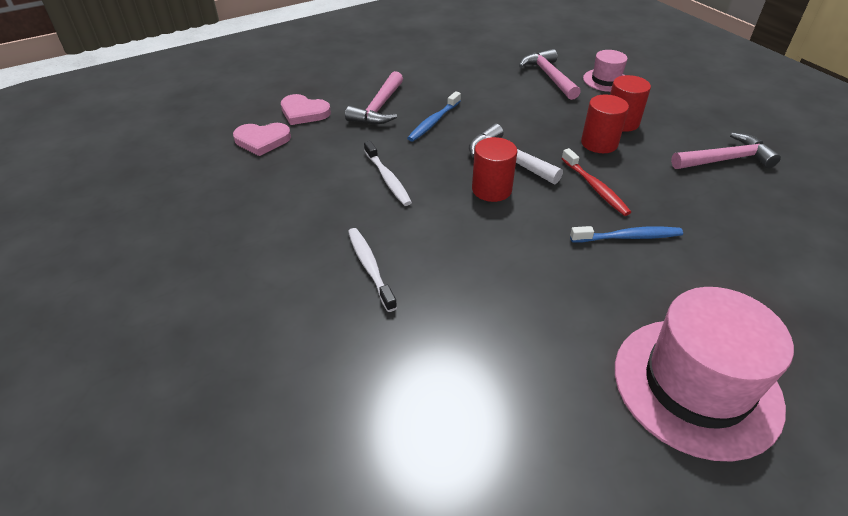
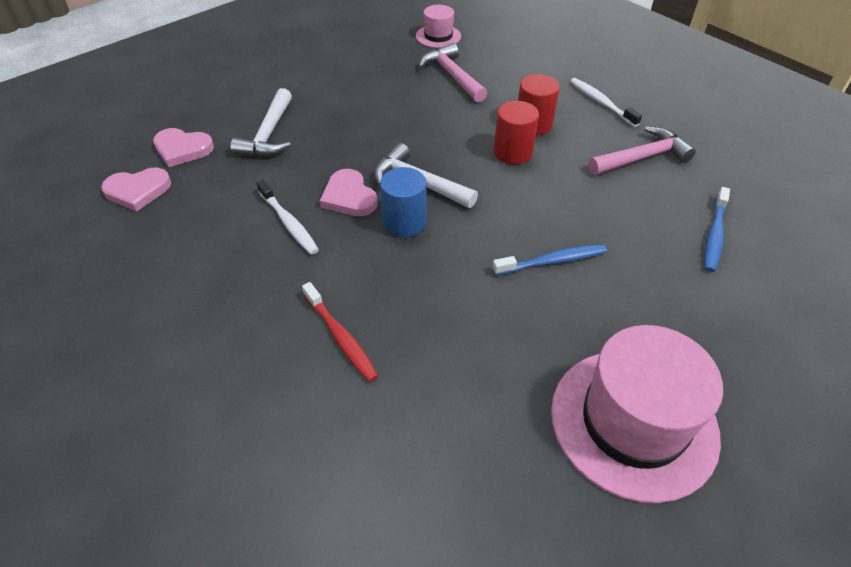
camera: 10 degrees left, 5 degrees up
pink hammer [345,71,403,124] -> white hammer [230,88,292,157]
white toothbrush [348,228,397,312] -> white toothbrush moved to [570,78,642,127]
blue toothbrush [407,91,461,142] -> blue toothbrush moved to [705,187,730,272]
red cylinder [472,137,517,202] -> blue cylinder [380,167,427,237]
red toothbrush [561,148,631,216] -> red toothbrush moved to [302,282,379,382]
pink hat [583,50,628,92] -> pink hat moved to [416,5,461,48]
none -> pink heart [320,169,378,216]

